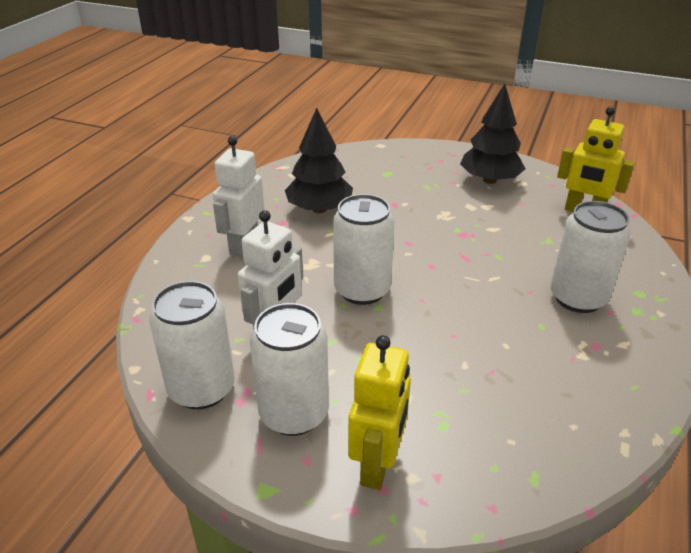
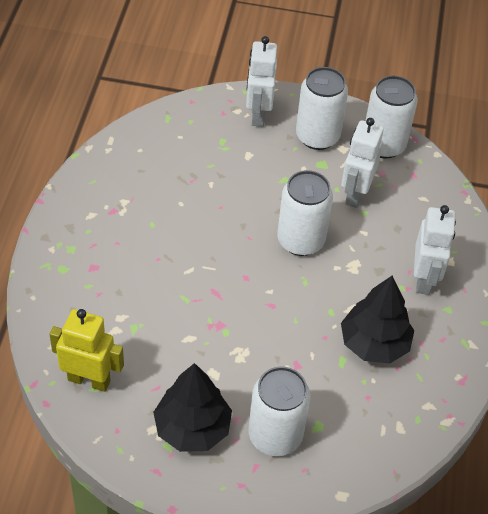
camera: 165 degrees right, 15 degrees up
yellow robot [348,335,411,490] -> white robot [246,36,277,127]
white can [550,201,631,313] -> white can moved to [249,367,311,456]

